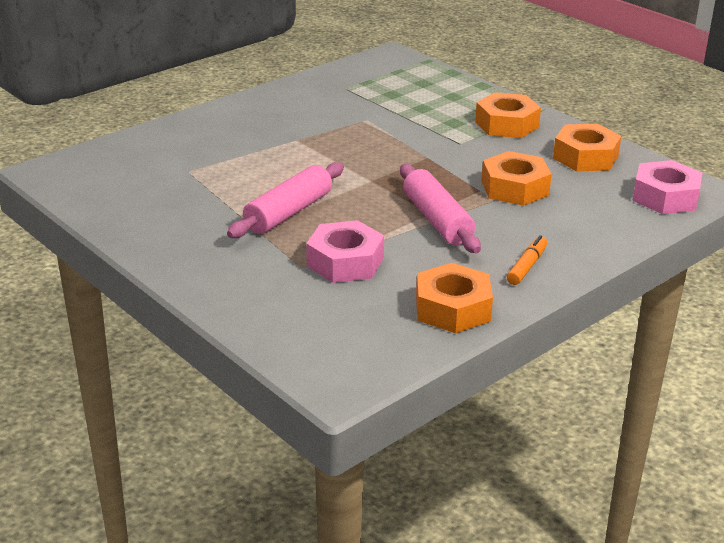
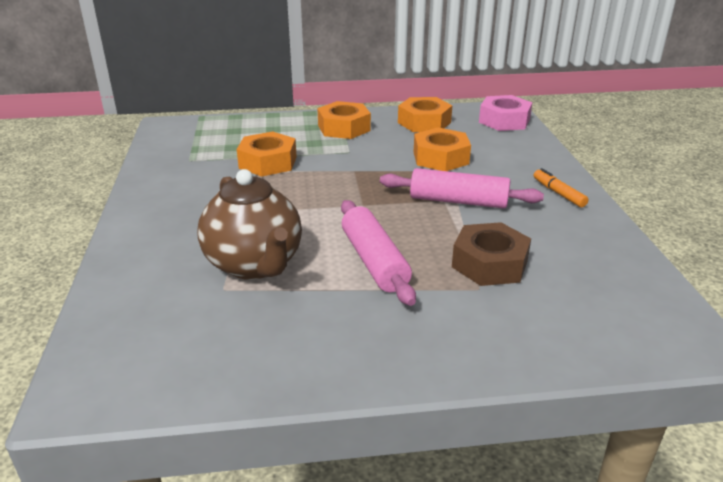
camera: 55 degrees left, 0 degrees up
pink nut [306,220,384,283] -> brown nut [452,222,531,286]
orange nut [416,263,493,333] -> orange nut moved to [237,131,297,177]
none -> brown teapot [197,169,302,280]

